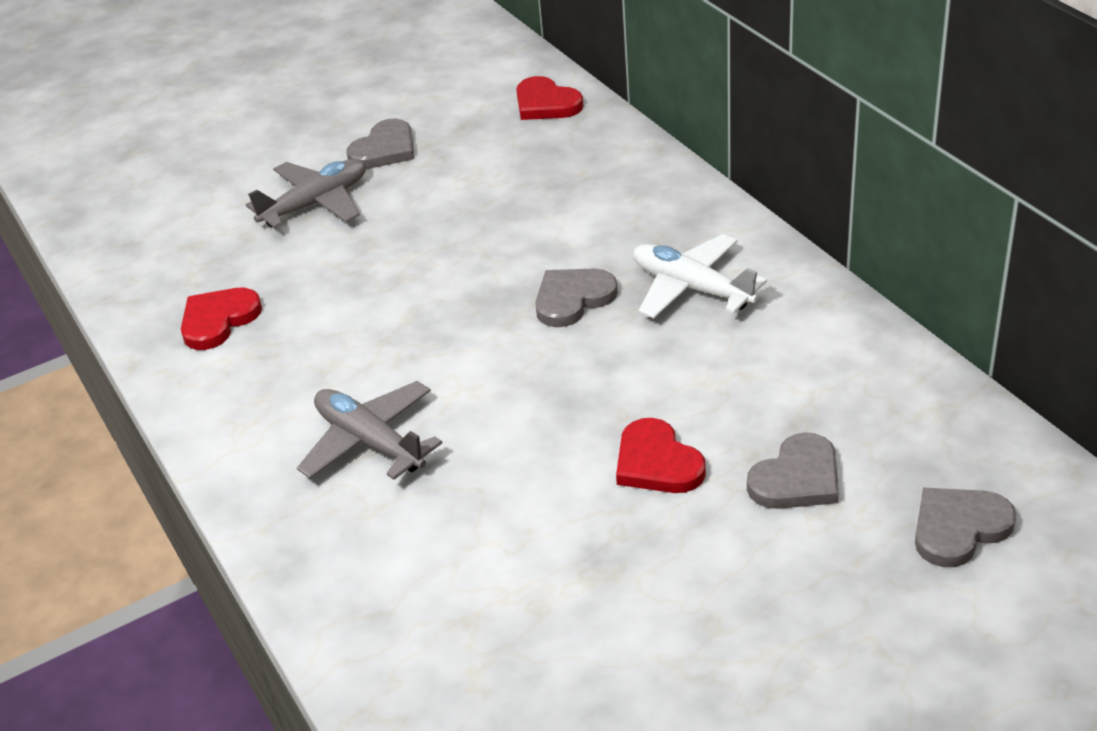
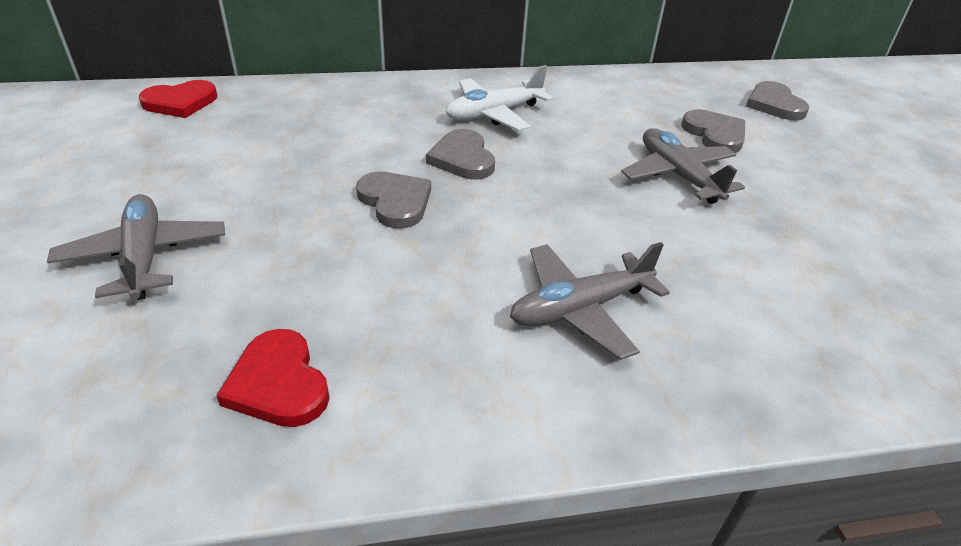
camera: 75 degrees left, 0 degrees up
grey heart [346,119,414,169] -> grey heart moved to [356,171,431,229]
red heart [616,418,706,493] -> grey plane [621,128,745,204]

